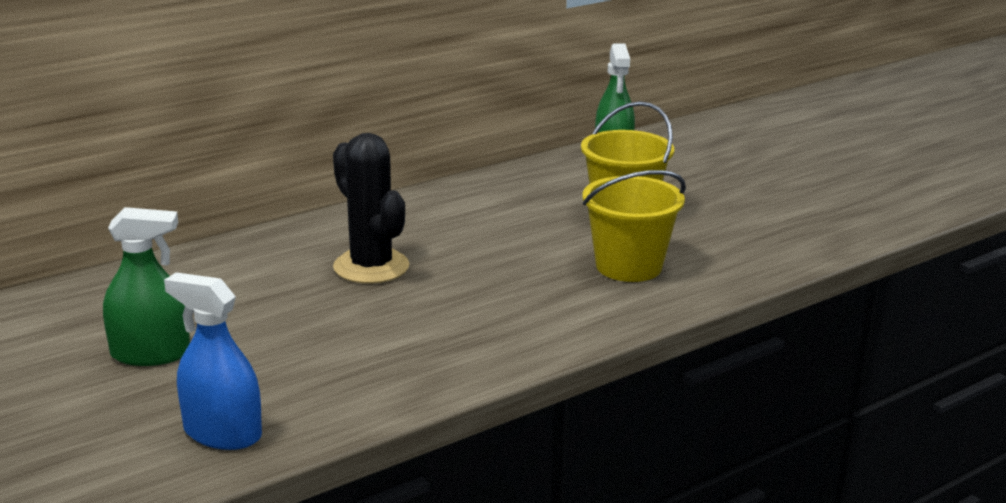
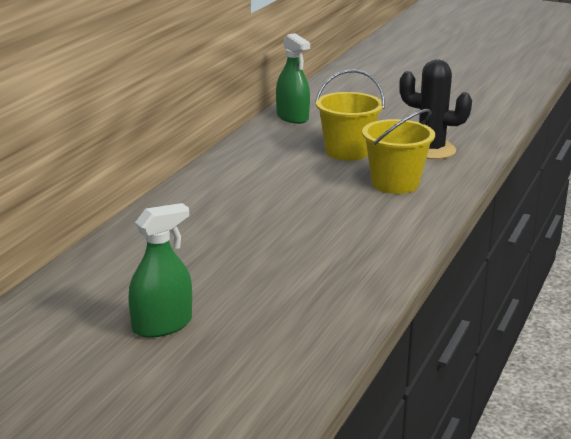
camera: 30 degrees left, 0 degrees up
blue spray bottle [164,272,262,450] -> none
black cactus [333,133,409,284] -> black cactus moved to [399,60,472,159]

